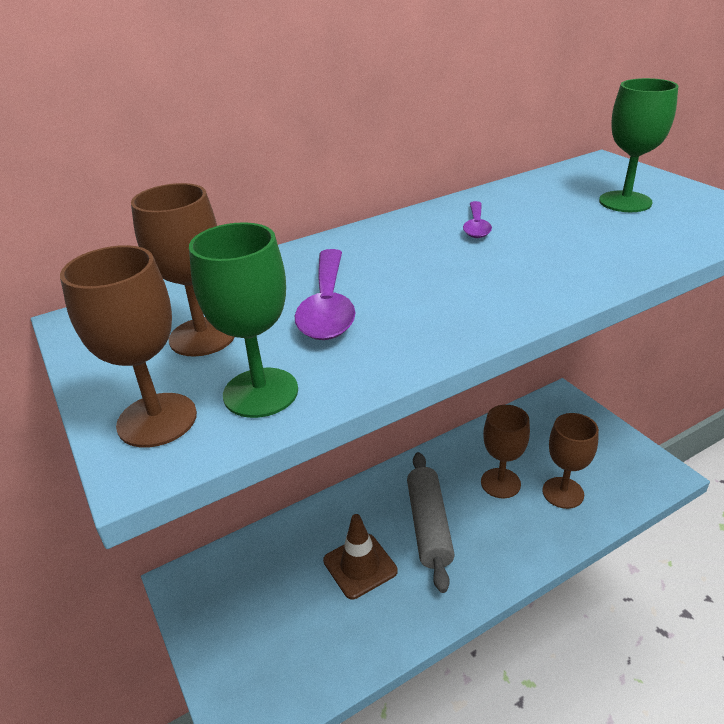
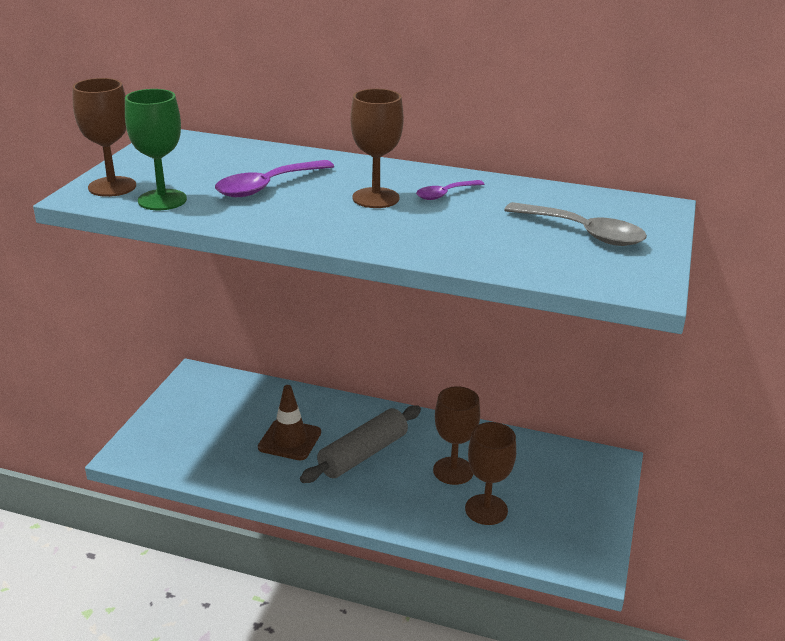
camera: 45 degrees right, 5 degrees down
brown goblet [131,183,235,356] -> brown goblet moved to [350,89,404,208]
green goblet [599,78,678,212] -> grey spoon [504,202,647,246]

